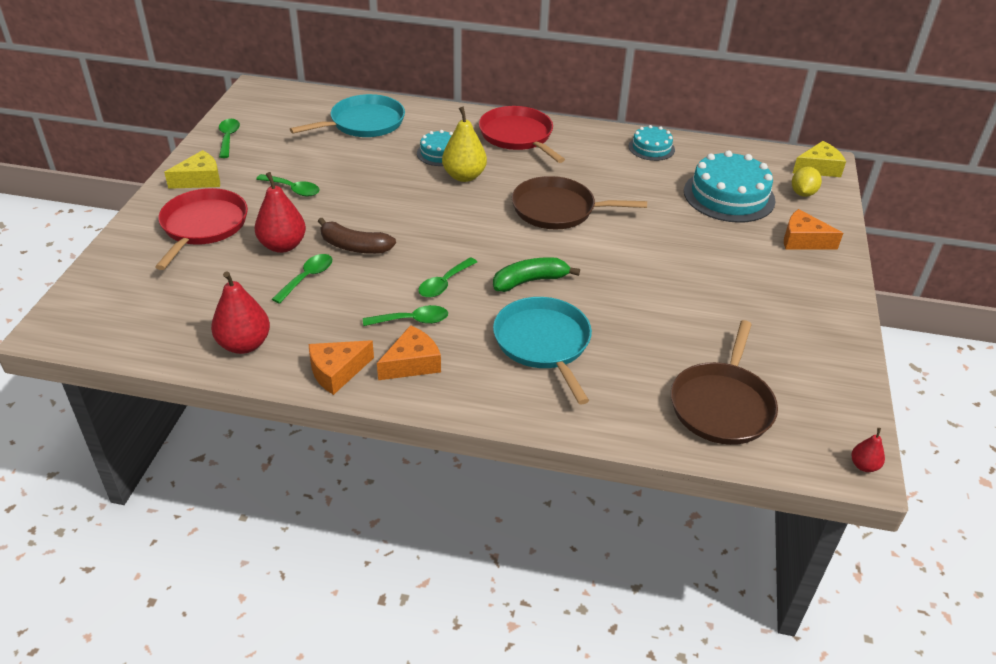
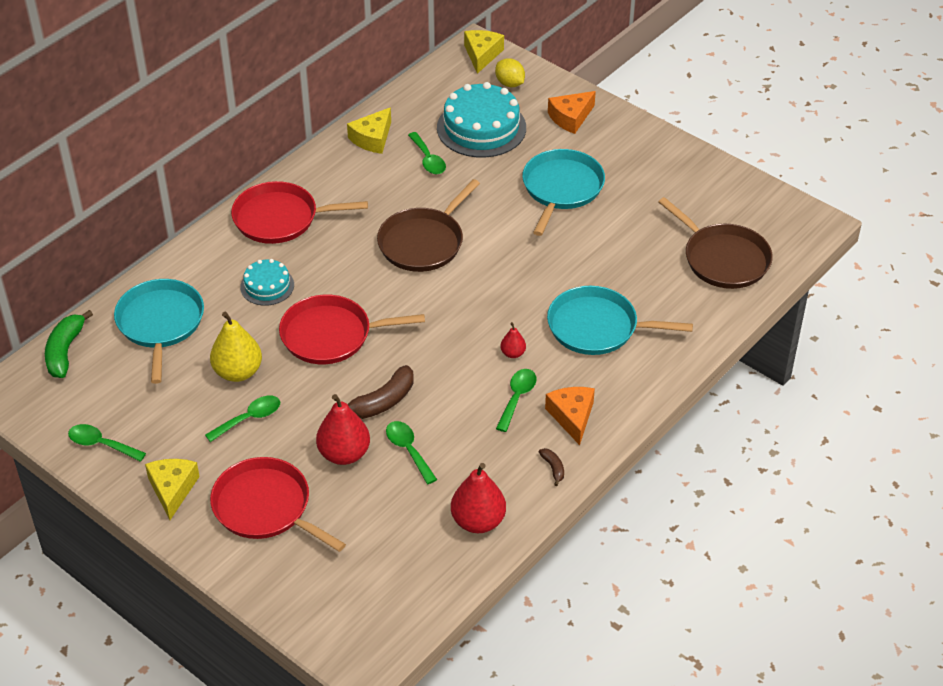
camera: 60 degrees left, 5 degrees up
orange cheese [309,340,374,395] -> brown banana [539,448,564,486]
green spoon [418,257,477,298] -> green spoon moved to [408,132,446,174]
yellow pear [442,107,487,182] -> yellow pear moved to [210,311,262,382]
green banana [493,257,580,292] -> green banana moved to [45,310,93,378]
turquoise cake [629,125,675,161] -> yellow cheese [347,107,391,154]
red pear [851,428,885,472] -> red pear moved to [501,322,526,358]
none -> red pan [279,295,425,364]
none -> turquoise pan [522,149,605,236]

